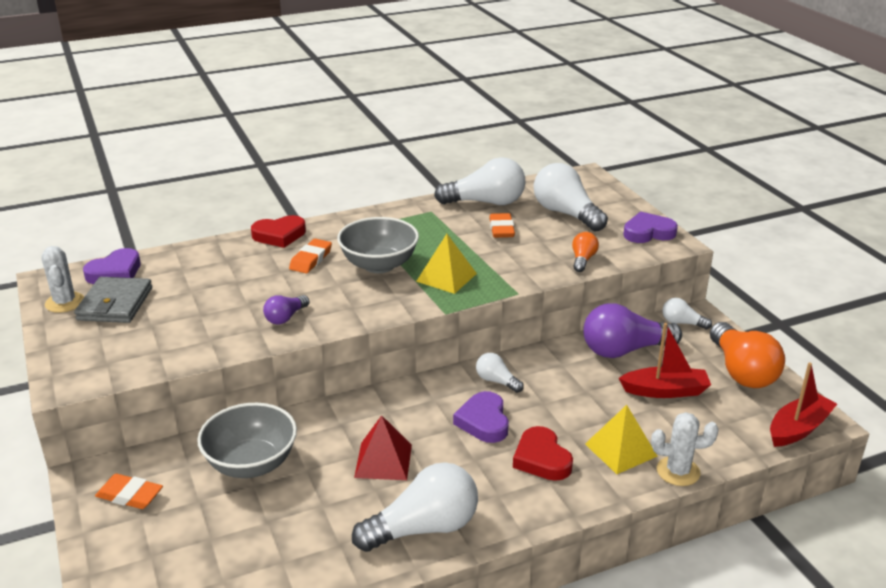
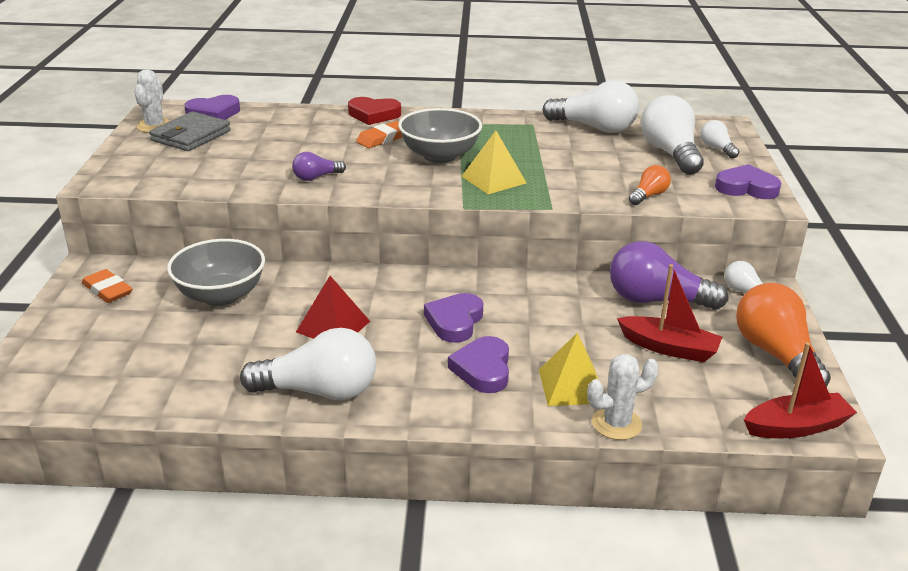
camera: 25 degrees right, 0 degrees up
white light bulb [476,353,524,393] -> white light bulb moved to [700,120,740,158]
orange eraser [489,213,515,238] -> none
red heart [513,426,573,481] -> purple heart [448,336,509,393]
white cactus [651,412,719,486] -> white cactus turned 45 degrees counterclockwise [587,354,659,440]
orange light bulb [710,322,785,388] -> orange light bulb turned 150 degrees clockwise [736,283,831,387]

